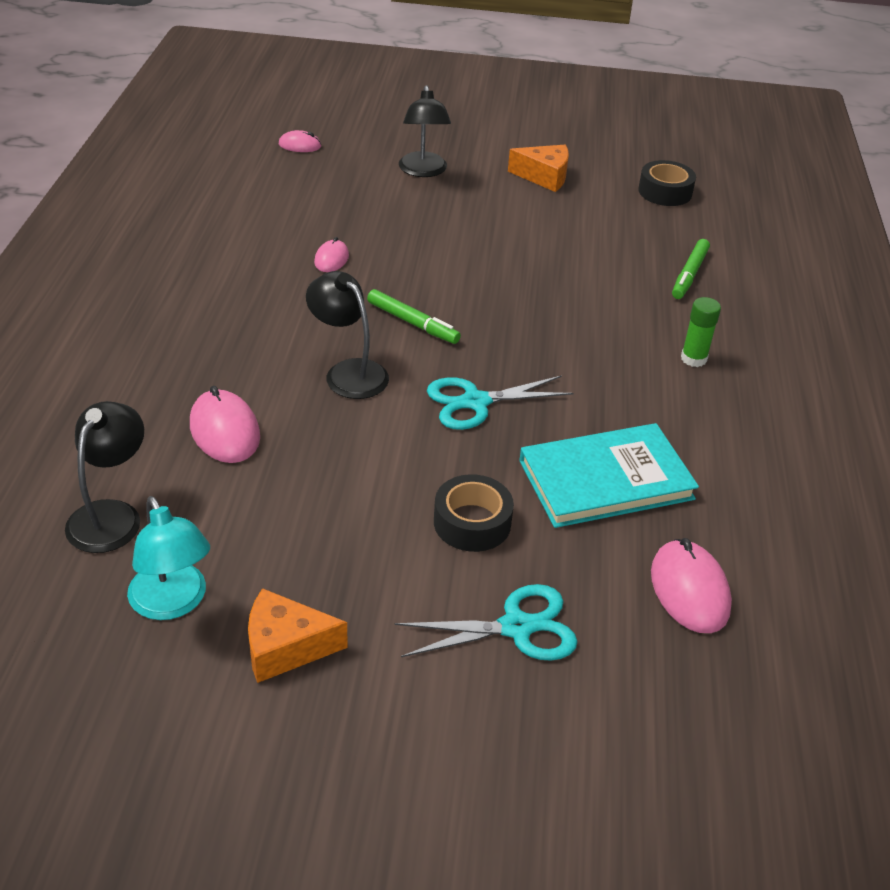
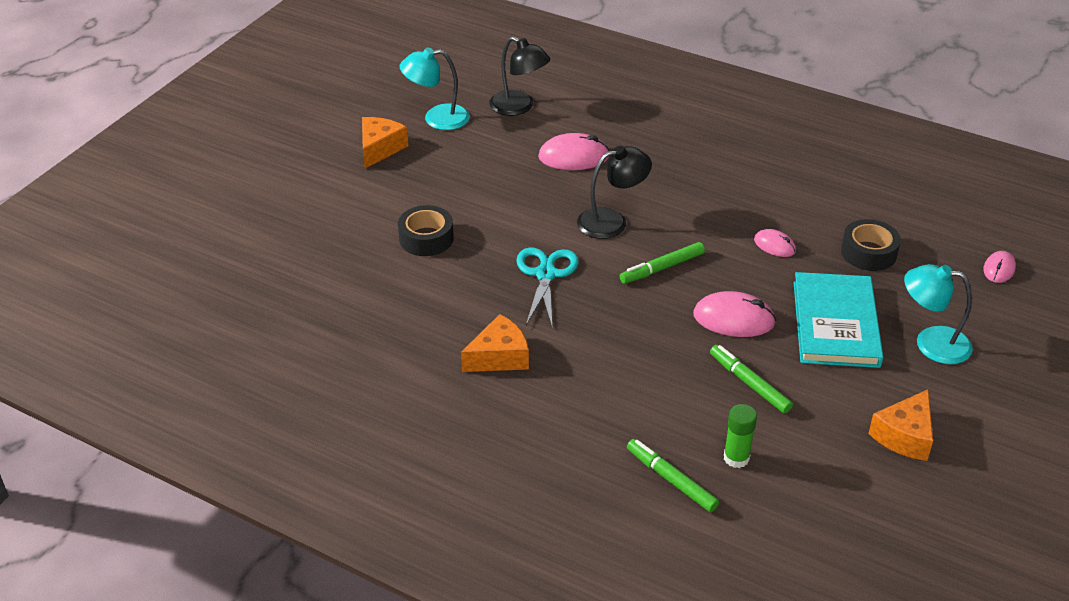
camera: 115 degrees right, 0 degrees up
turquoise scissors [395,584,578,661] -> none
black lamp [399,85,451,177] -> turquoise lamp [904,264,973,364]
turquoise book [519,423,699,528] -> turquoise book moved to [794,272,883,368]
black tape [638,160,696,206] -> black tape moved to [841,219,901,271]
pink mouse [651,538,732,633] -> pink mouse moved to [693,291,776,337]
green glue stick [681,297,721,367] -> green glue stick moved to [724,404,757,468]
none -> orange cheese [461,314,529,372]
none -> green marker [710,345,793,414]

